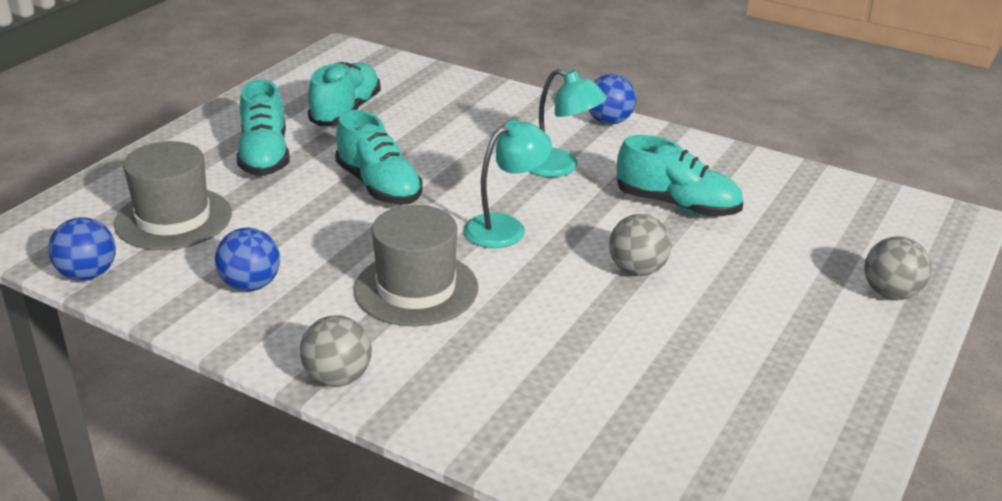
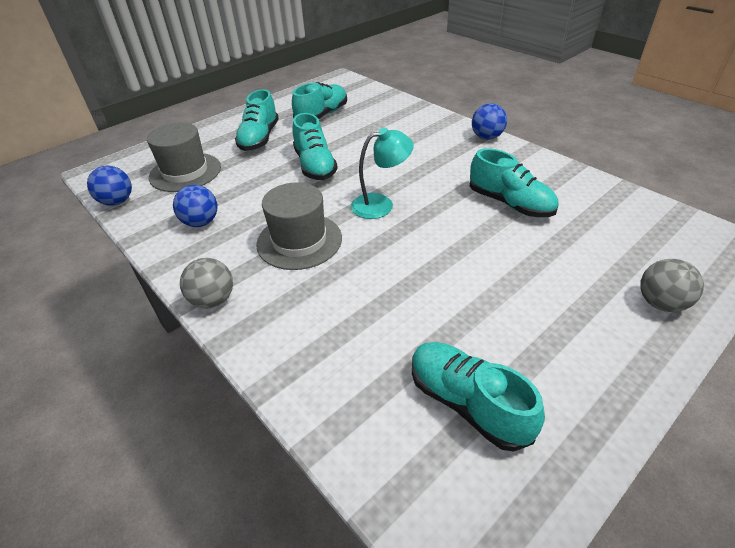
camera: 20 degrees right, 10 degrees up
turquoise lamp [529,69,607,177] -> none
grey ball [609,214,671,276] -> none
none -> turquoise shoe [412,342,545,452]

